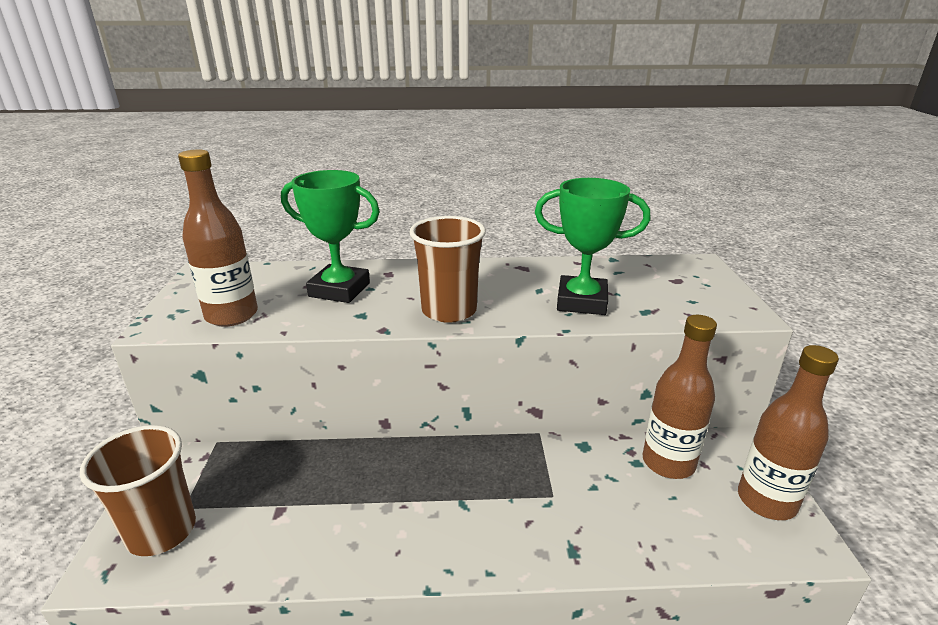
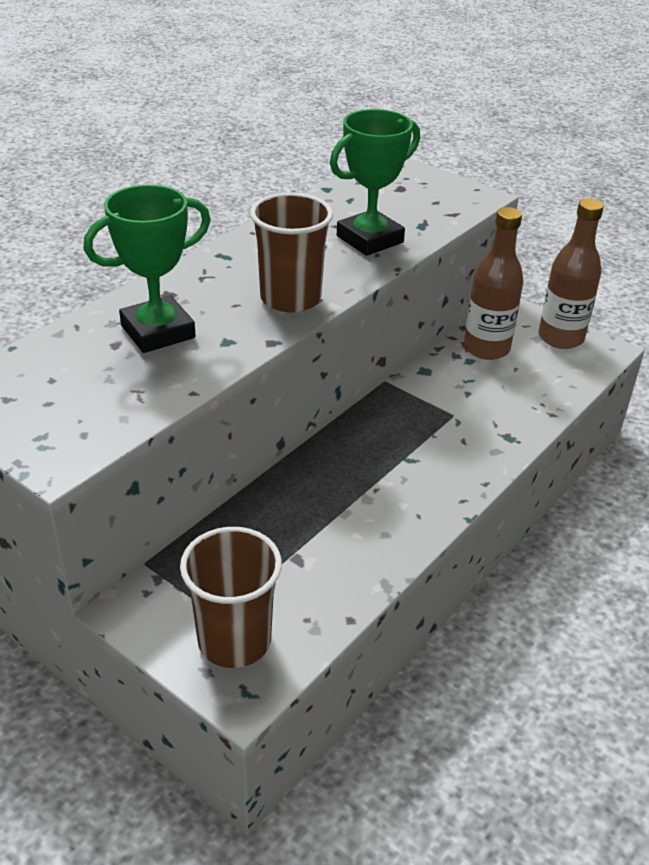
camera: 50 degrees left, 10 degrees up
brown bottle [178,149,258,326] -> none

